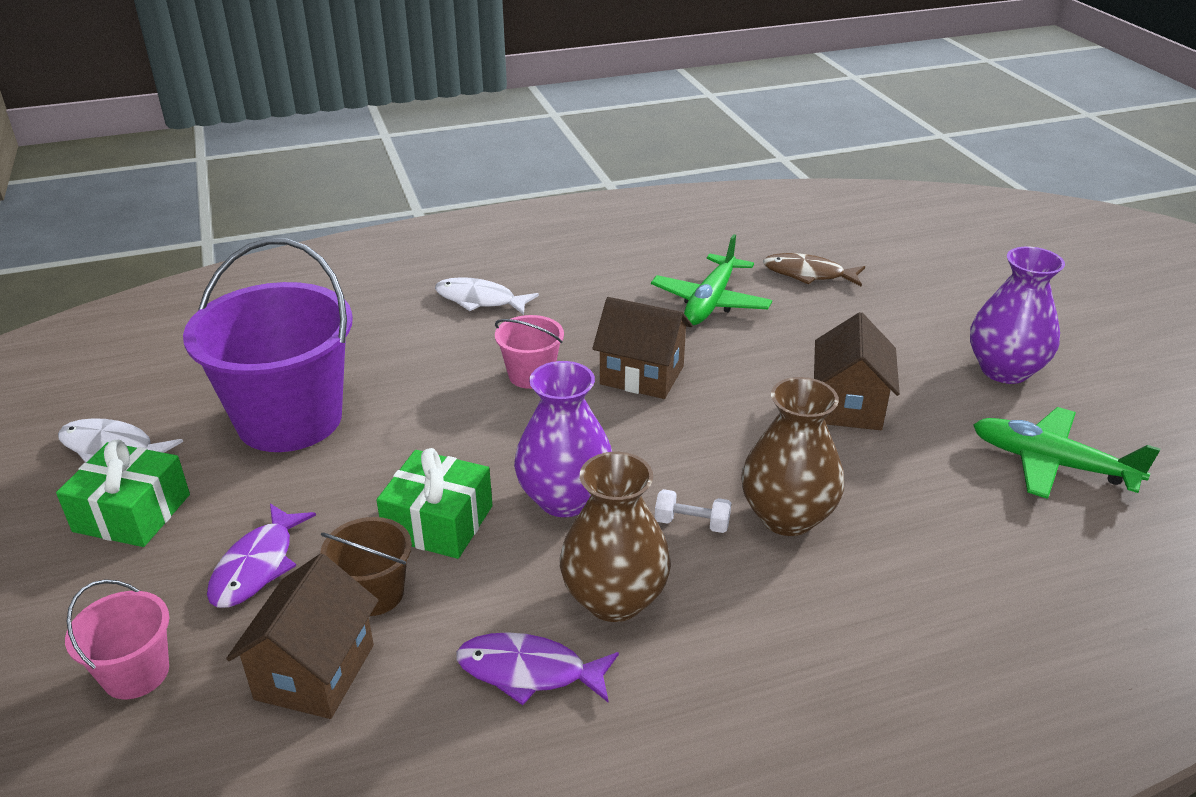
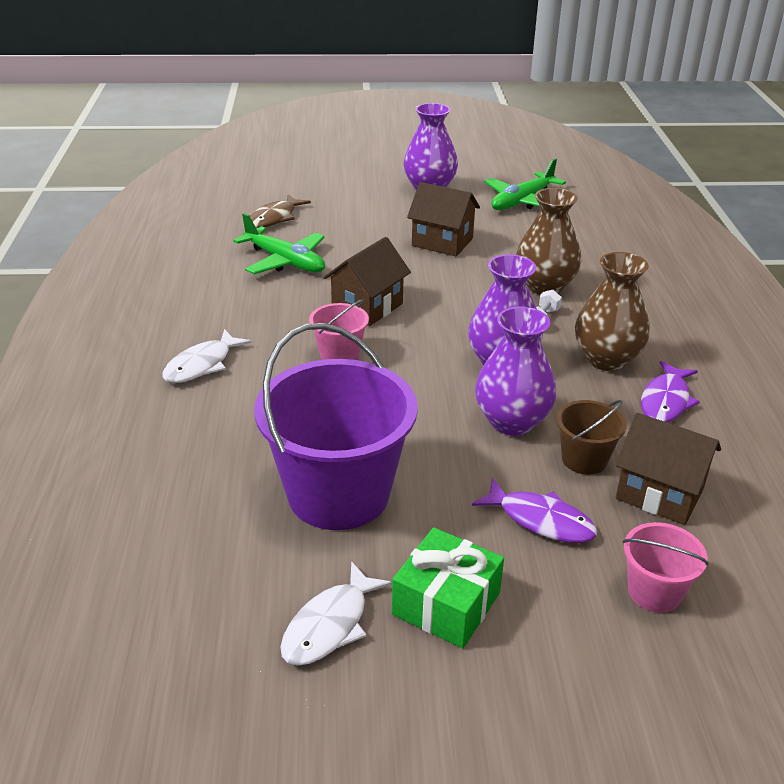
camera: 75 degrees left, 0 degrees up
green gift [376,448,492,559] -> purple vase [475,307,557,436]

